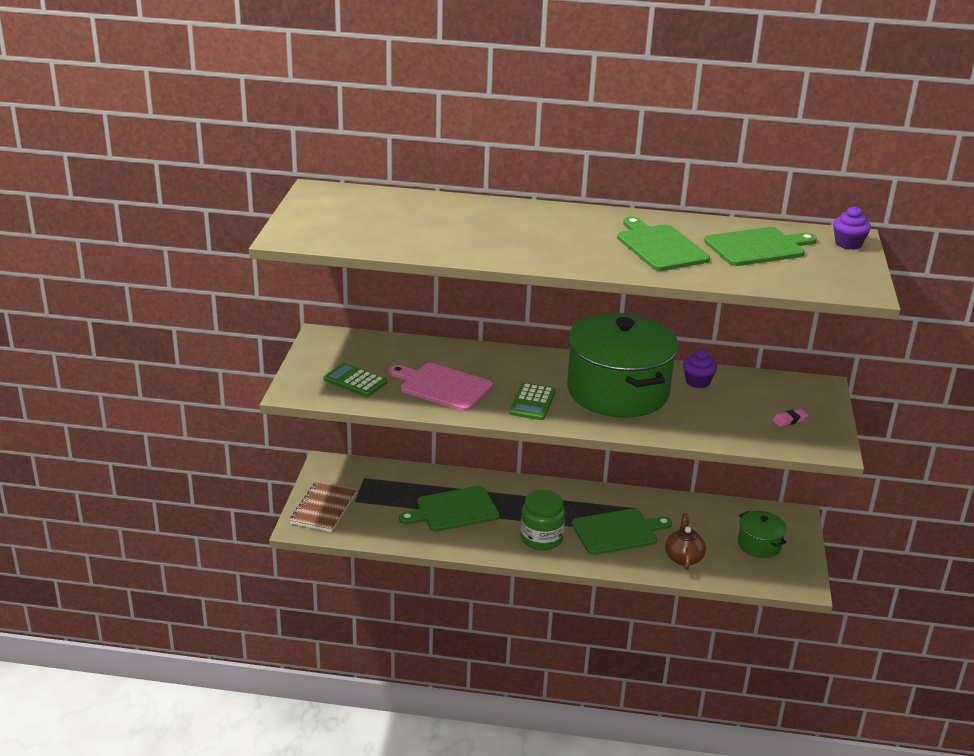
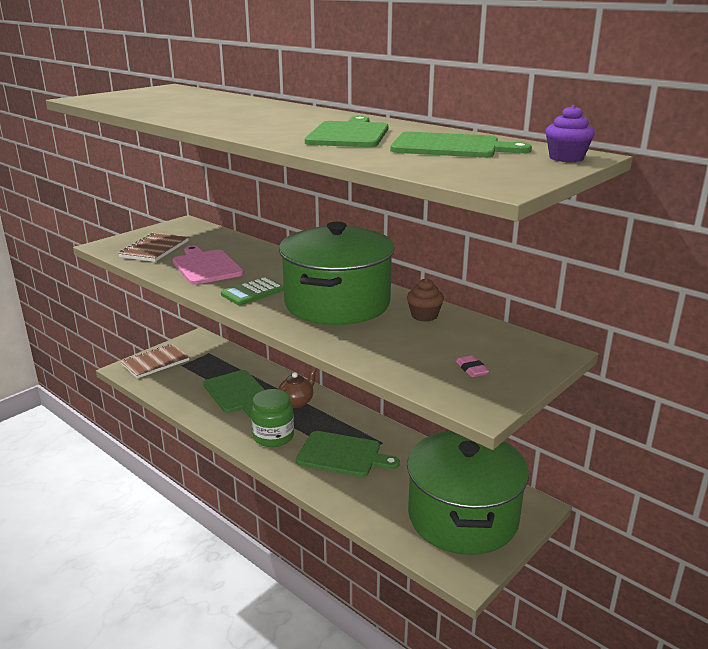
camera: 35 degrees right, 5 degrees down
green calculator [324,363,387,397] -> brown notebook [118,233,189,262]
green cutting board [399,486,499,532] -> green cutting board turned 135 degrees counterclockwise [203,370,265,418]
brown teapot [665,513,706,570] -> brown teapot moved to [278,367,317,408]
purple cupcake [683,349,717,388] -> brown cupcake [407,278,444,322]
green pot [738,511,787,558] -> green pot [407,431,529,555], size x2.24
pink eraser [772,409,808,427] -> pink eraser turned 60 degrees clockwise [456,355,489,377]

